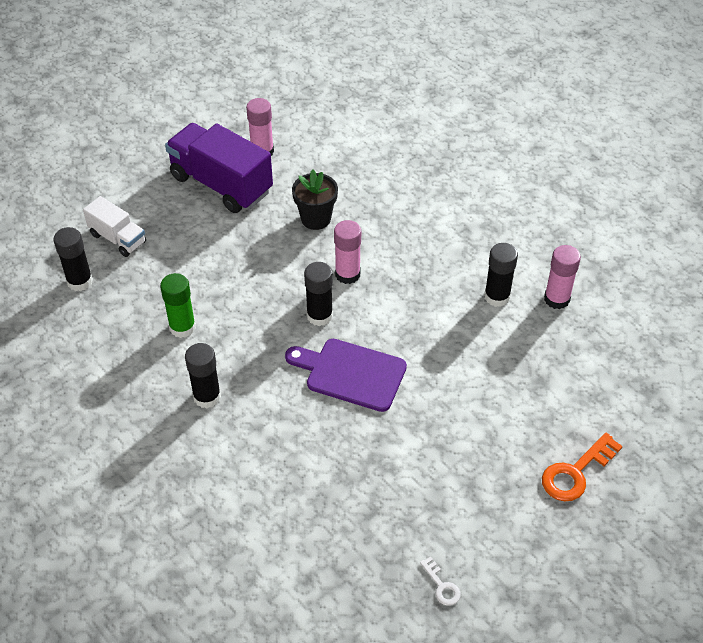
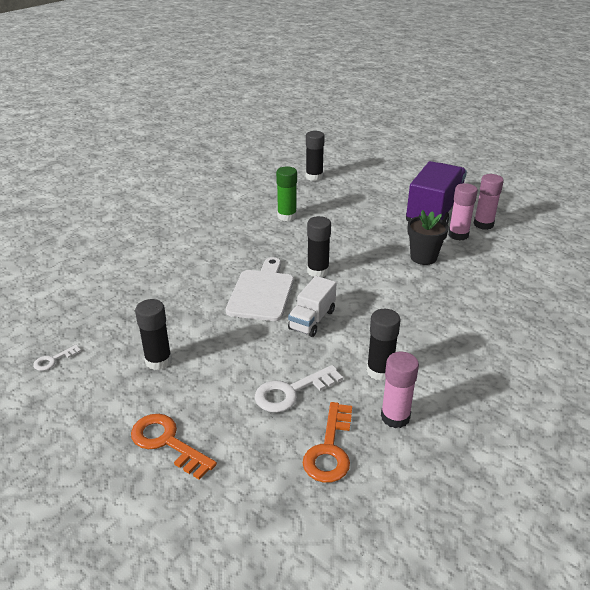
camera: 80 degrees right, 15 degrees down
white truck [83,196,146,257] -> white truck moved to [288,276,336,337]
black glue stick [185,343,221,408] -> black glue stick moved to [135,299,172,370]
purple cutting board [285,339,407,412] -> white cutting board [226,257,294,321]
pink glue stick [334,220,361,284] -> pink glue stick moved to [448,183,478,240]
none -> white key [255,365,343,413]
none -> orange key [303,402,352,483]

